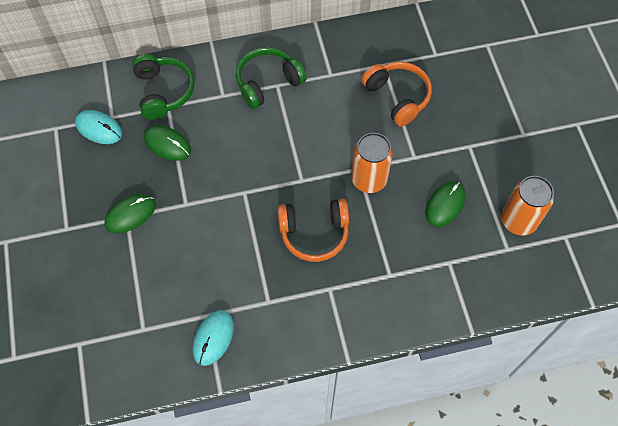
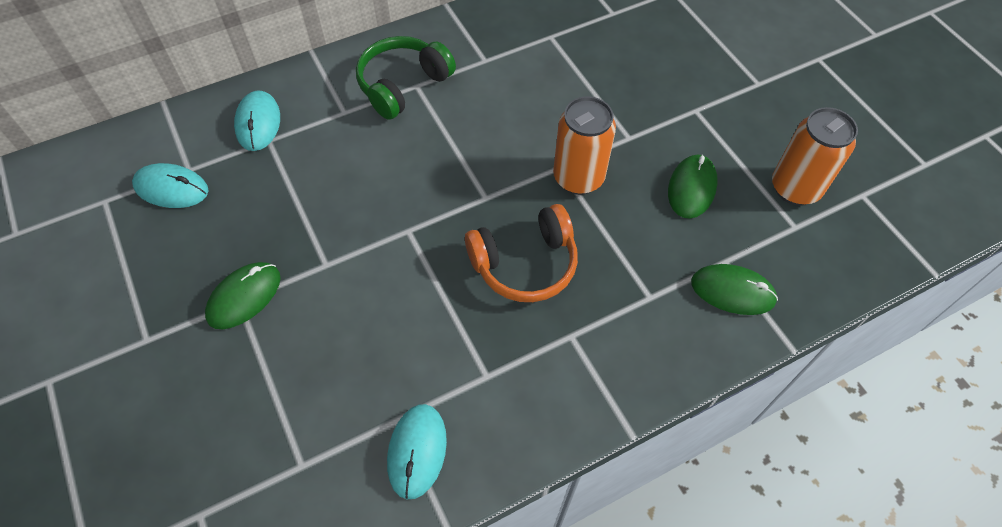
camera: 15 degrees left, 5 degrees down
green headphones [132,54,194,120] -> turquoise mouse [234,90,280,151]
green mouse [144,125,191,161] -> green mouse moved to [691,264,778,315]
orange headphones [361,62,432,127] -> none

